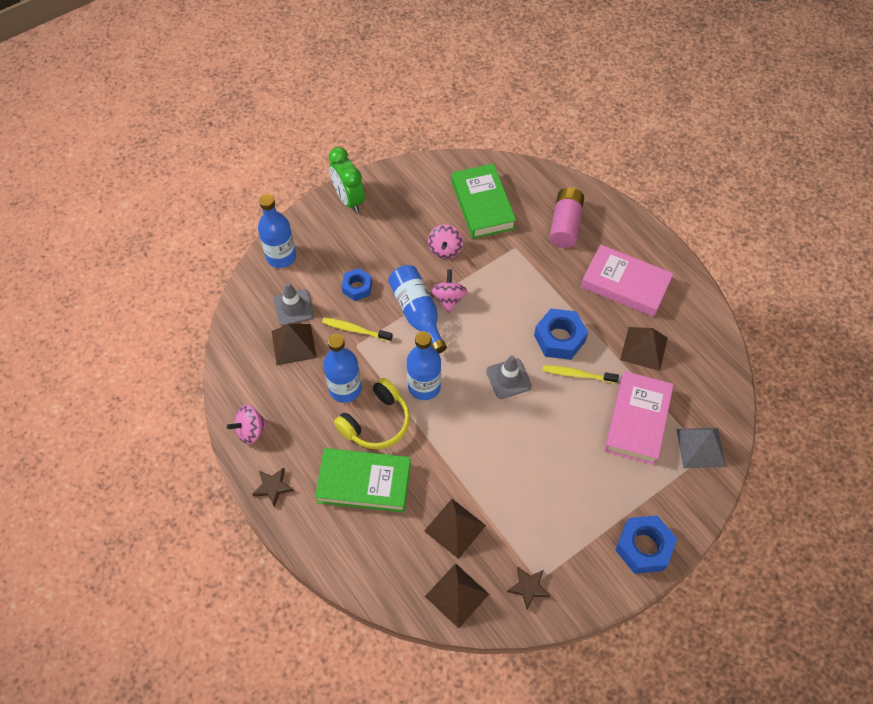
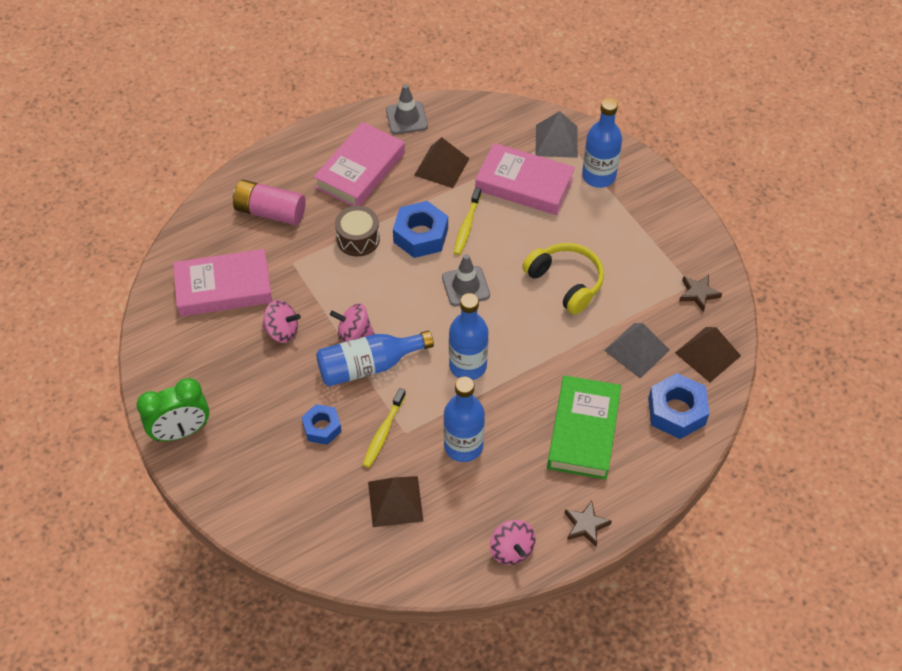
camera: 85 degrees left, 5 degrees down
blue bottle [258,194,296,268] -> blue bottle moved to [582,98,622,188]
grey traffic cone [273,282,314,326] -> grey traffic cone moved to [386,84,428,134]
yellow headphones [334,378,410,449] -> yellow headphones moved to [522,243,604,315]
brown pyramid [424,499,486,559] -> grey pyramid [604,323,670,378]
green book [452,163,516,239] -> pink book [173,249,272,317]
blue nut [615,515,677,574] -> blue nut moved to [648,373,710,439]
none -> brown drum [335,206,380,256]

